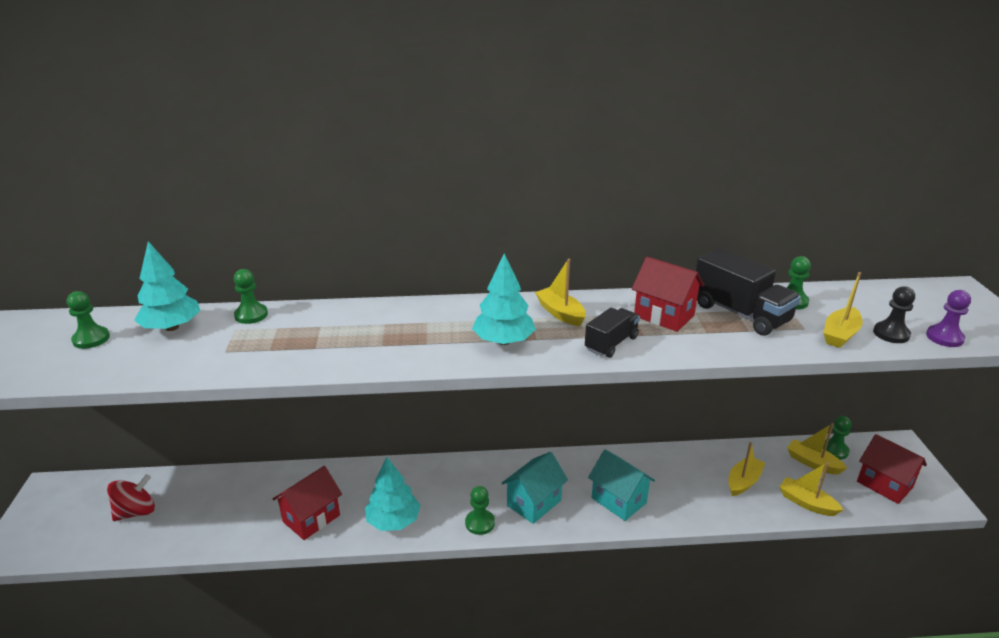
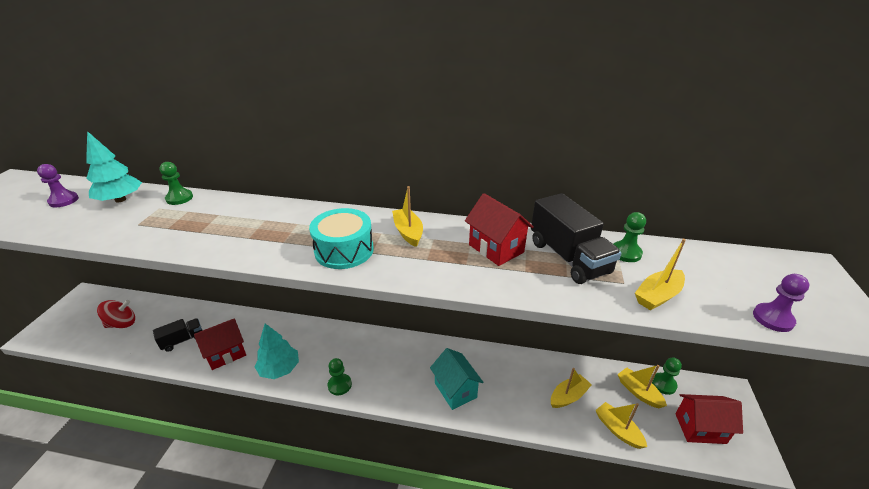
camera: 15 degrees right, 5 degrees up
green pawn [67,291,110,349] -> purple pawn [37,164,79,207]
turquoise tree [472,254,536,345] -> turquoise drum [309,208,374,269]
turquoise house [502,452,568,524] -> none
black truck [585,308,640,358] -> black truck moved to [153,318,203,352]
red house [857,434,927,504] -> red house turned 60 degrees counterclockwise [675,394,743,444]
black pawn [873,286,915,343] -> none

